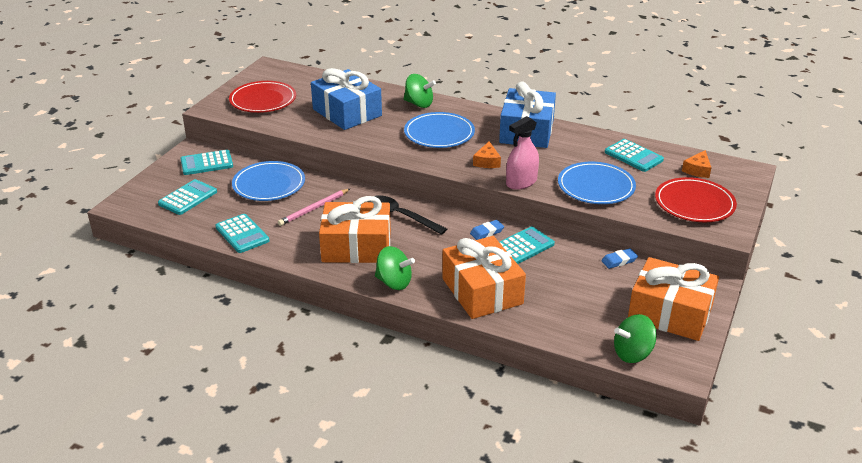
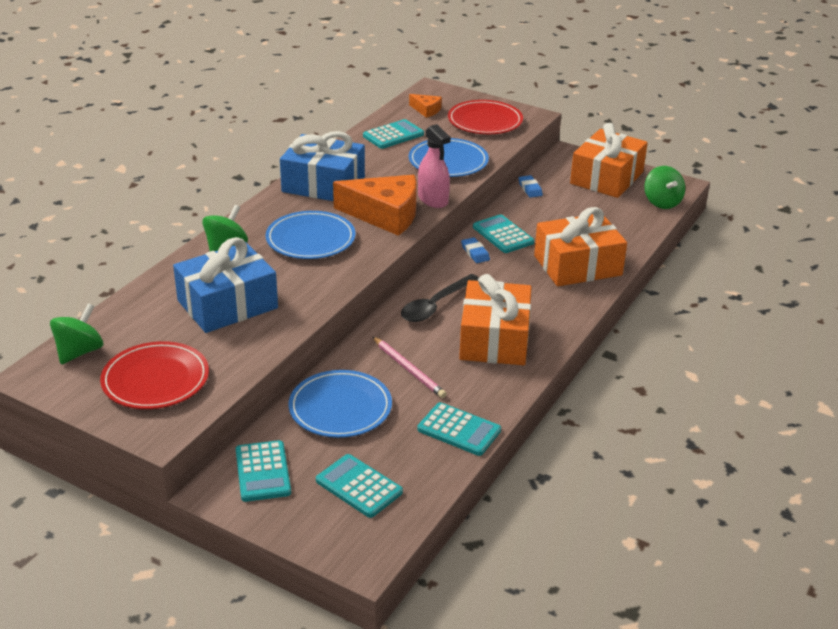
camera: 85 degrees left, 0 degrees up
turquoise calculator [215,214,270,253] -> turquoise calculator turned 60 degrees clockwise [417,402,501,456]
green spinning top [375,246,415,290] -> green spinning top moved to [50,303,103,364]
orange cheese [473,141,501,168] -> orange cheese [333,175,417,236], size x2.16

